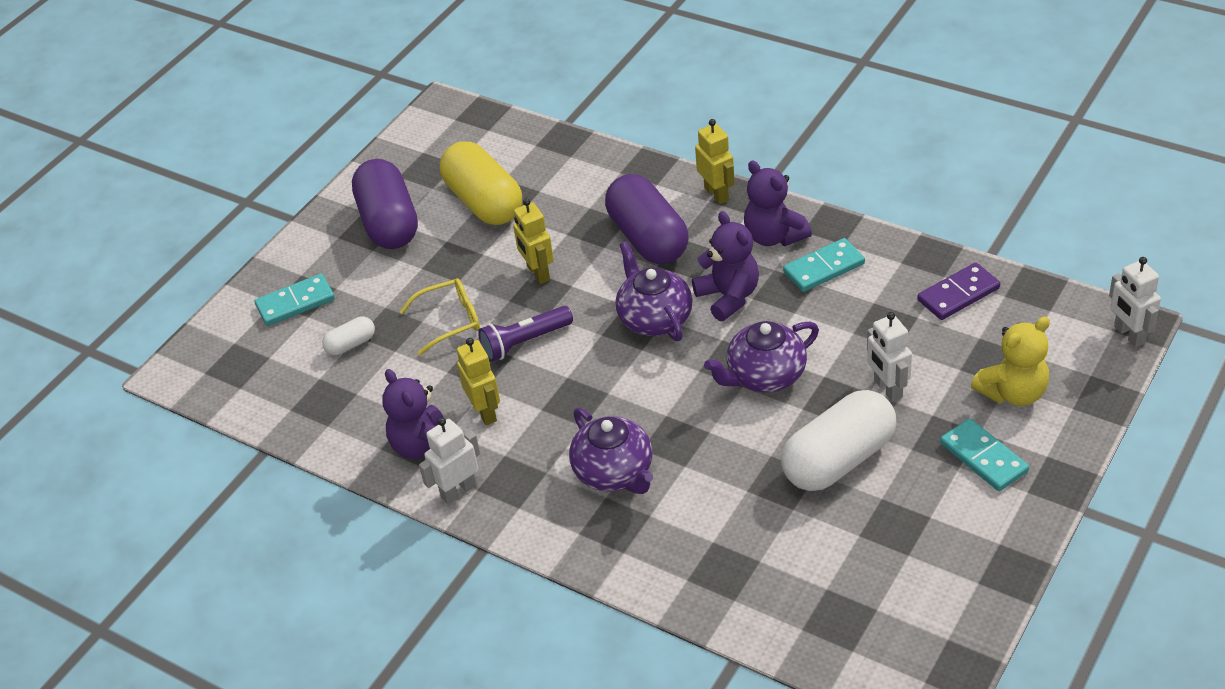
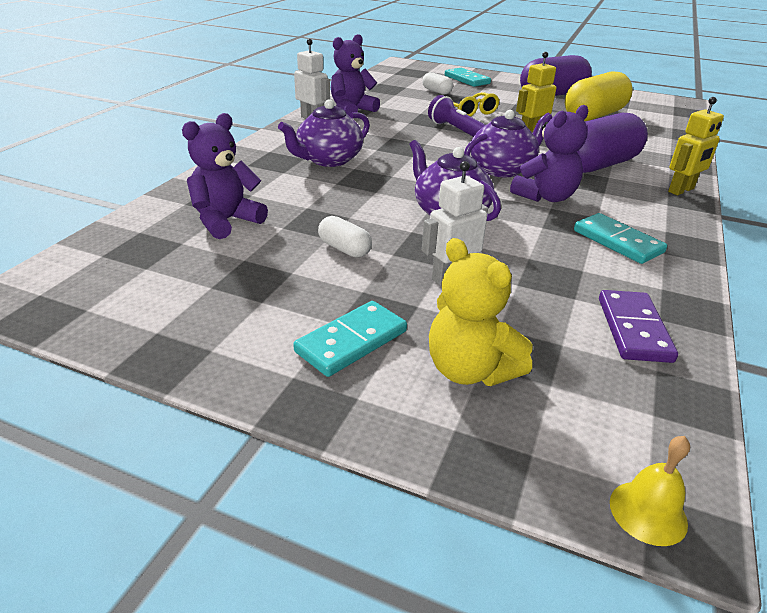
camera: 75 degrees right, 10 degrees down
yellow robot [457,338,500,425] -> none
purple teddy bear [744,161,812,246] -> purple teddy bear moved to [182,113,268,239]
white capsule [781,390,896,491] -> white capsule [318,216,372,258], size x0.46
purple domino [917,263,1000,320] -> purple domino turned 45 degrees clockwise [599,290,678,363]
white robot [1109,257,1161,348] -> yellow bell [610,436,690,546]

